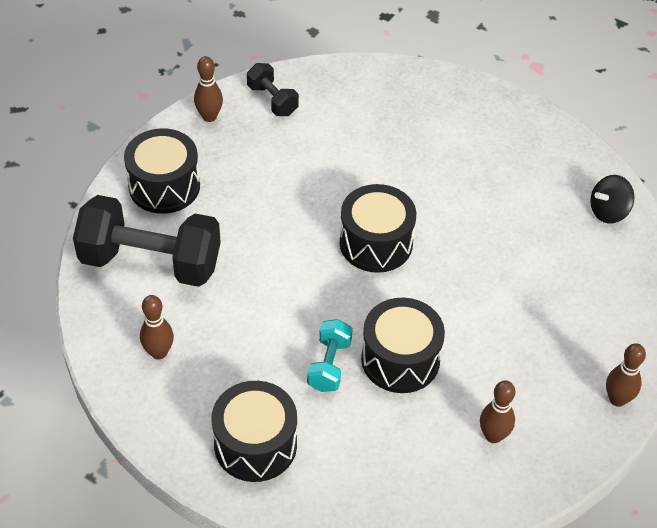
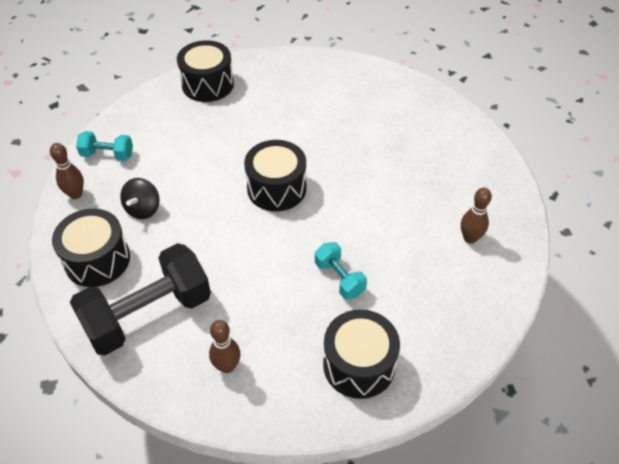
camera: 45 degrees left, 0 degrees up
black dumbbell [247,63,299,116] -> turquoise dumbbell [76,131,133,161]
black drum [361,298,445,393] -> black drum moved to [177,40,234,102]
black spinning top [590,175,635,223] -> black spinning top moved to [120,178,159,219]
brown bowling pin [606,343,646,407] -> none

